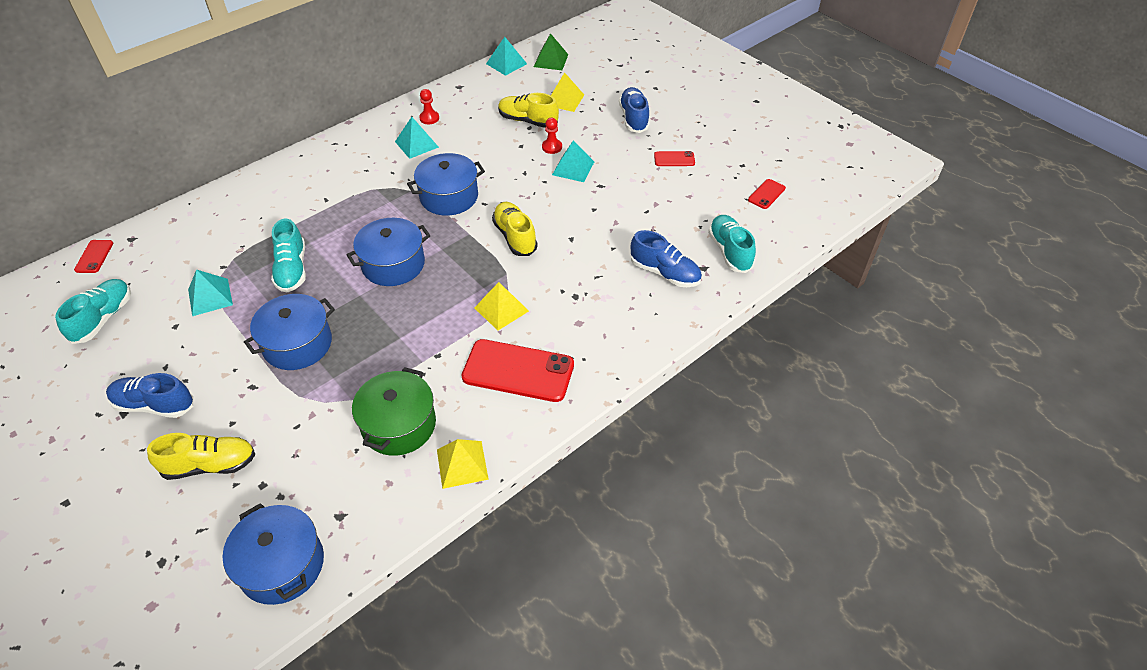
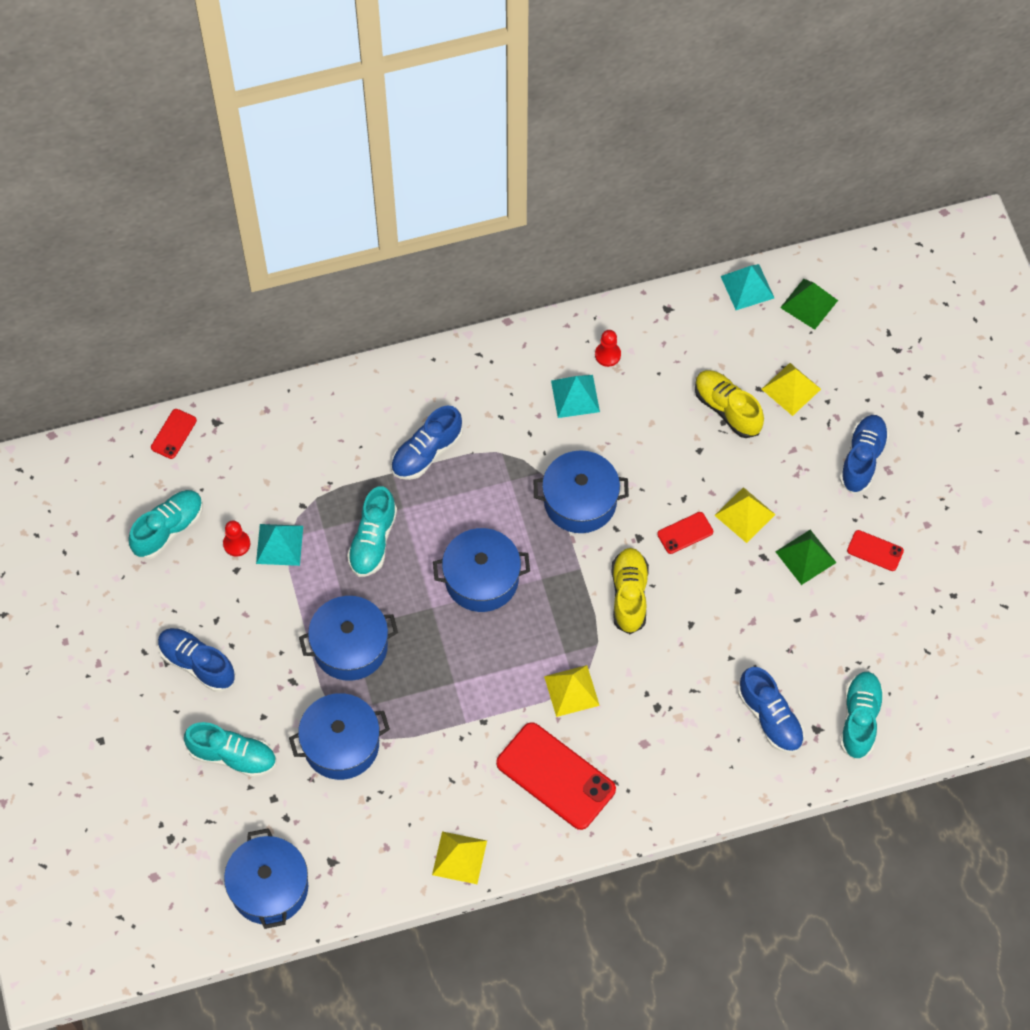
camera: 25 degrees right, 15 degrees up
yellow shoe [147,433,255,480] -> turquoise shoe [184,722,276,778]
green pot [352,367,436,456] -> none
red pawn [542,118,562,154] -> red pawn moved to [223,520,250,557]
turquoise pyramid [552,140,594,182] -> yellow pyramid [714,487,776,543]
red phone [748,179,786,209] -> red phone moved to [657,512,713,554]
none -> blue pot [289,693,390,780]
none -> blue shoe [391,406,463,480]
none -> green pyramid [776,530,837,585]

